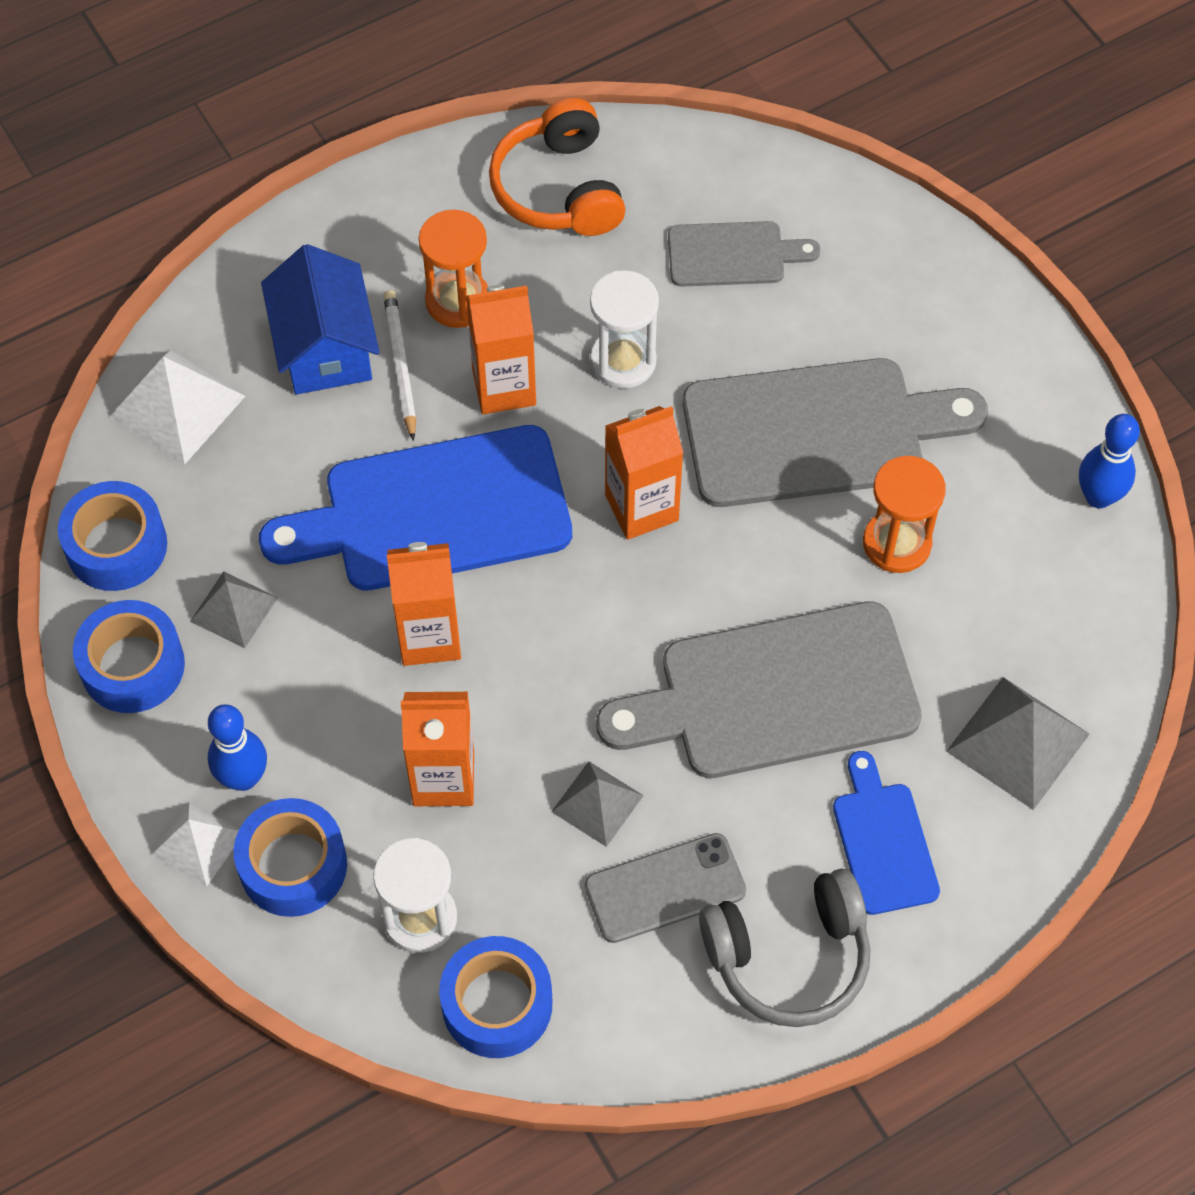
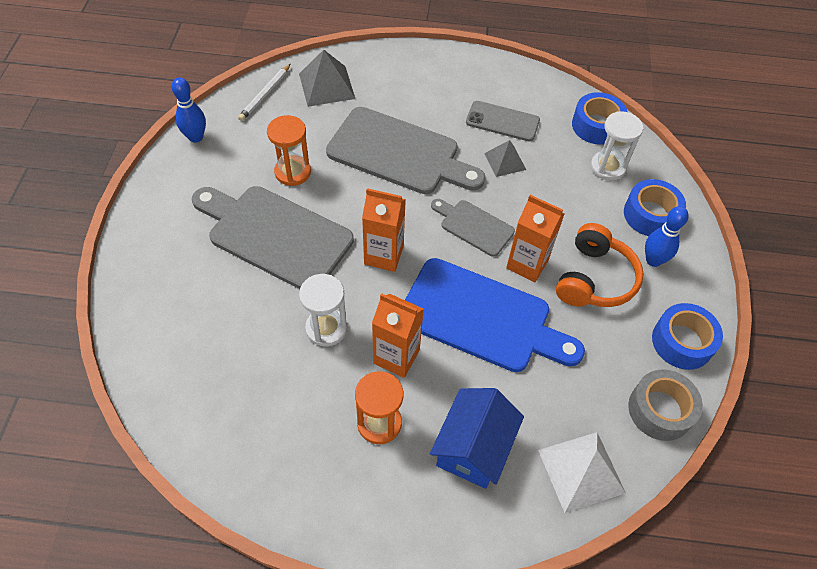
camera: 145 degrees left, 5 degrees down
blue tape [58,481,167,591] -> grey tape [628,369,703,441]
white pyramid [151,801,239,887] -> none
grey pyramid [190,571,278,648] -> none
white pencil [384,290,416,441] -> white pencil moved to [238,64,290,121]
orange carton [401,692,474,806] -> none
orange headphones [489,98,626,236] -> orange headphones moved to [556,223,644,307]
grey cutting board [668,221,820,287] -> grey cutting board moved to [431,199,515,257]
grey headphones [699,869,871,1027] -> none
blue cutting board [833,751,940,915] -> none

